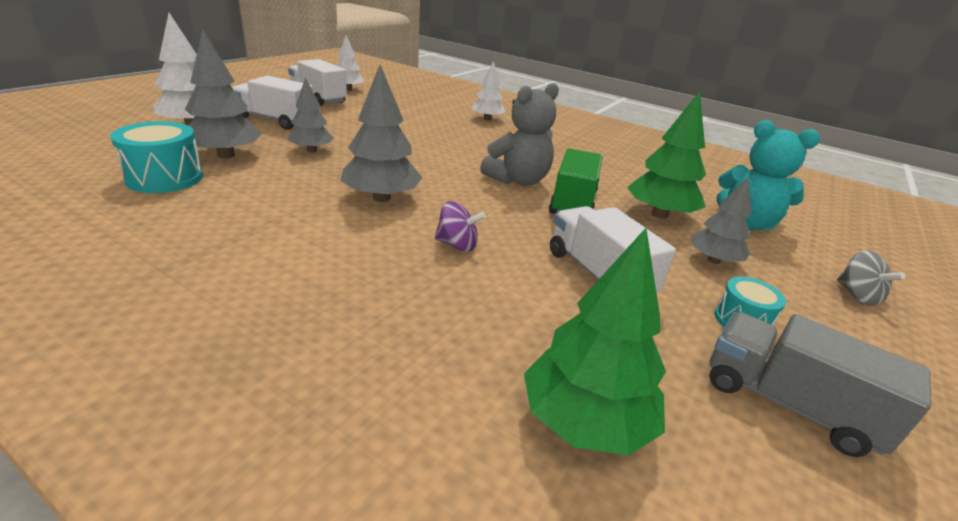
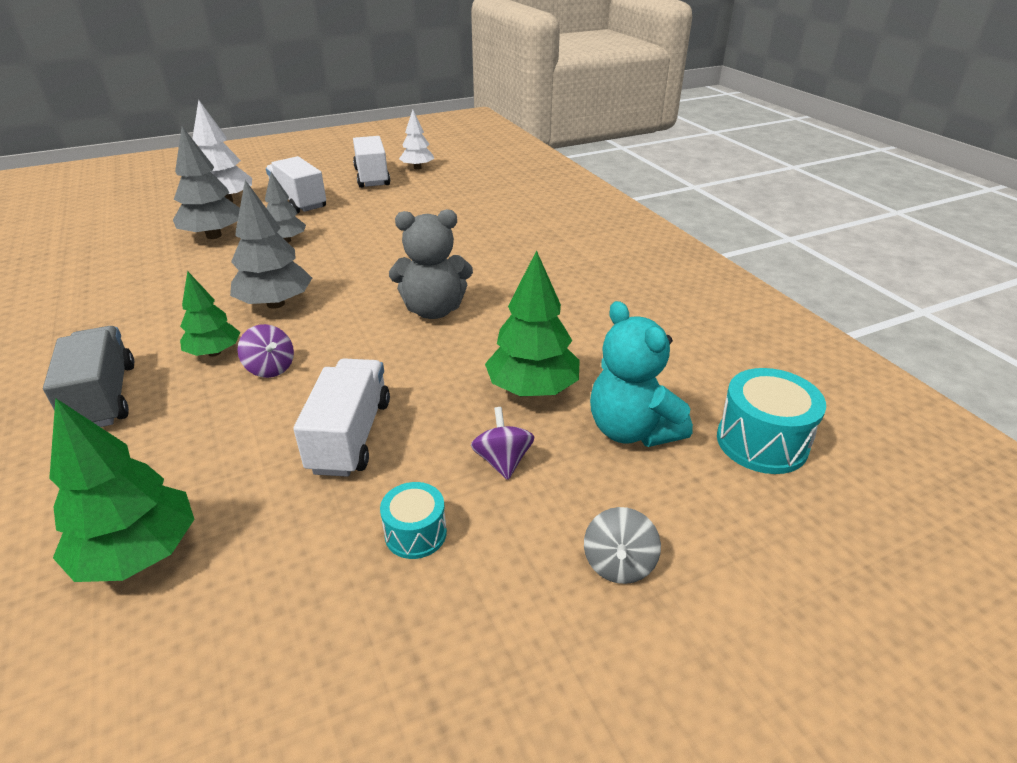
camera: 35 degrees right, 5 degrees up
turquoise drum [110,121,203,193] -> turquoise drum moved to [717,368,826,474]
white tree [472,61,506,121] -> none
green truck [549,148,603,214] -> none
grey tree [691,176,751,264] -> purple spinning top [471,407,534,480]
grey truck [709,312,931,457] -> grey truck moved to [43,326,134,427]
none -> green tree [180,271,240,357]

